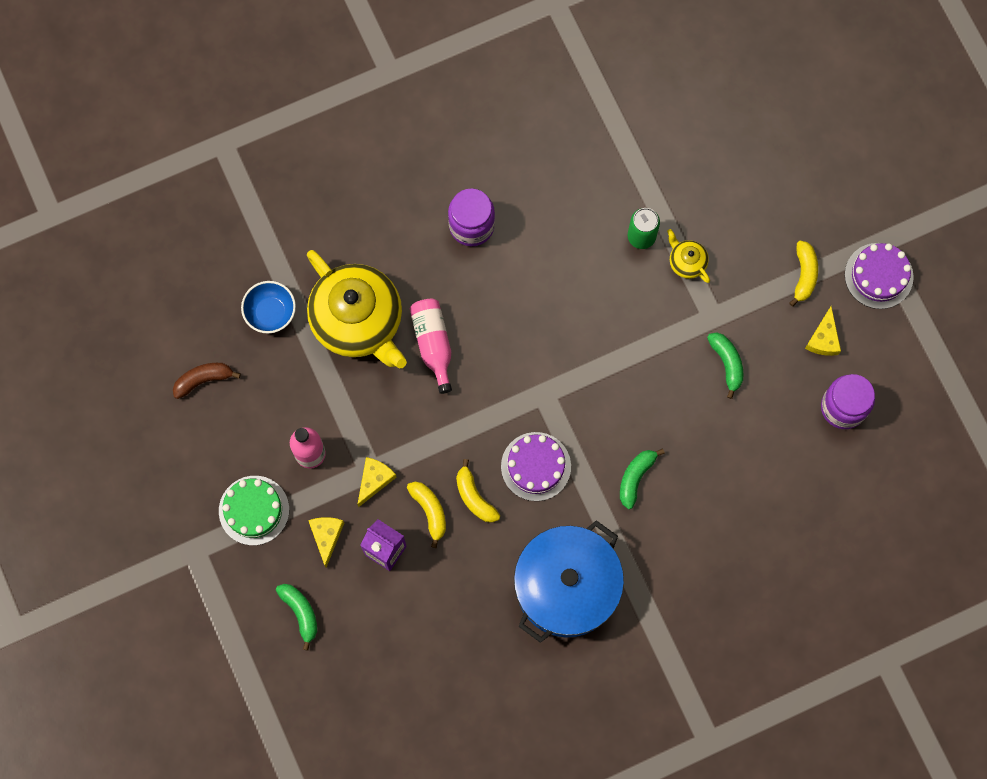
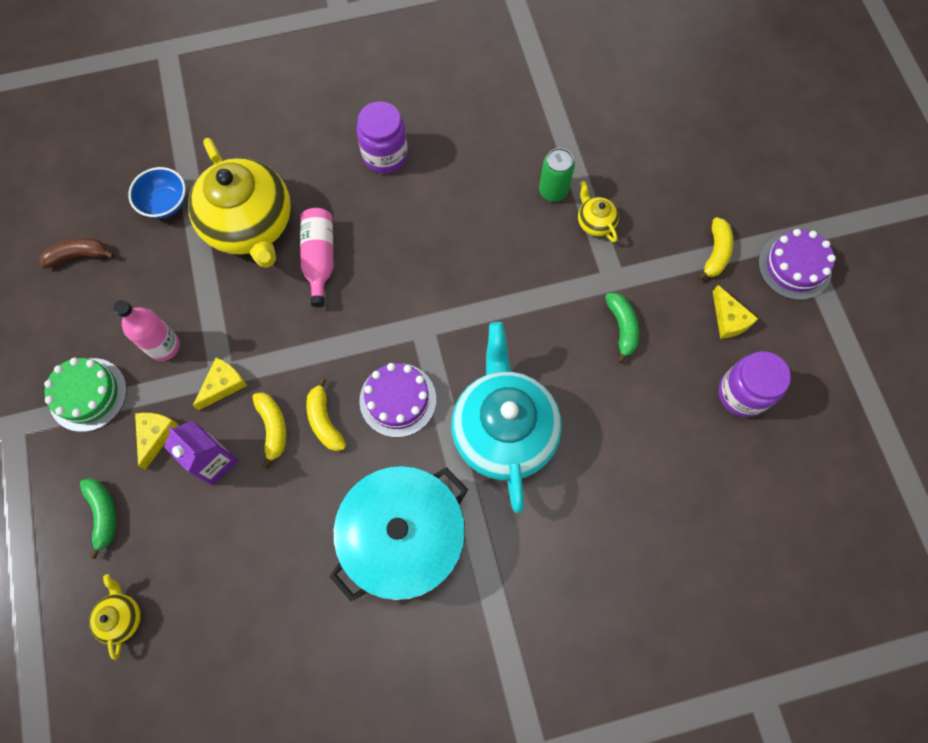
camera: 10 degrees right, 5 degrees down
blue pot [514,520,624,643] -> turquoise pot [329,466,468,601]
green banana [620,448,665,509] -> turquoise teapot [451,322,562,513]
yellow cheese [805,306,841,356] -> yellow cheese turned 45 degrees counterclockwise [713,285,758,339]
none -> yellow teapot [89,574,141,660]

